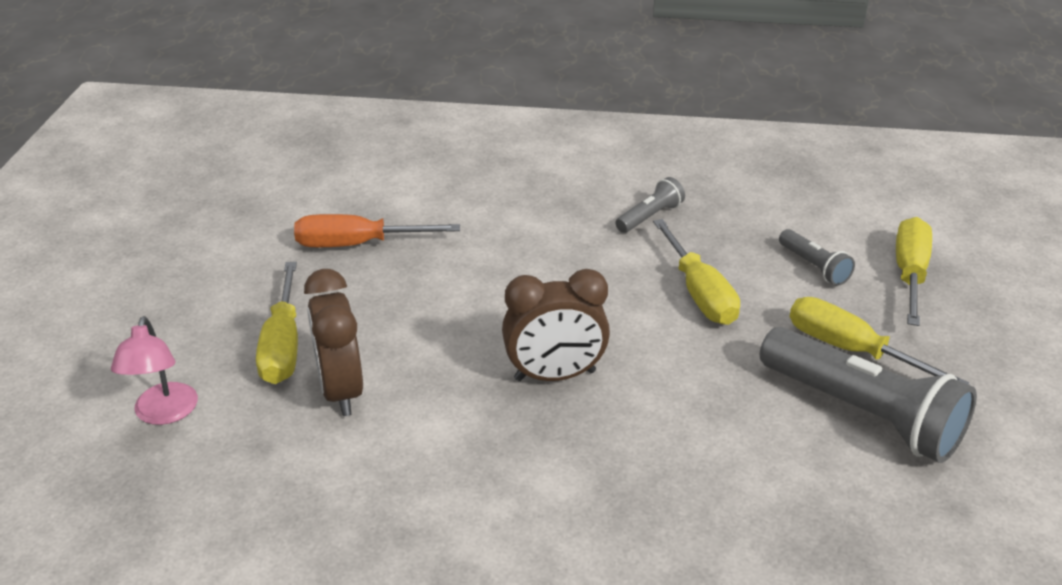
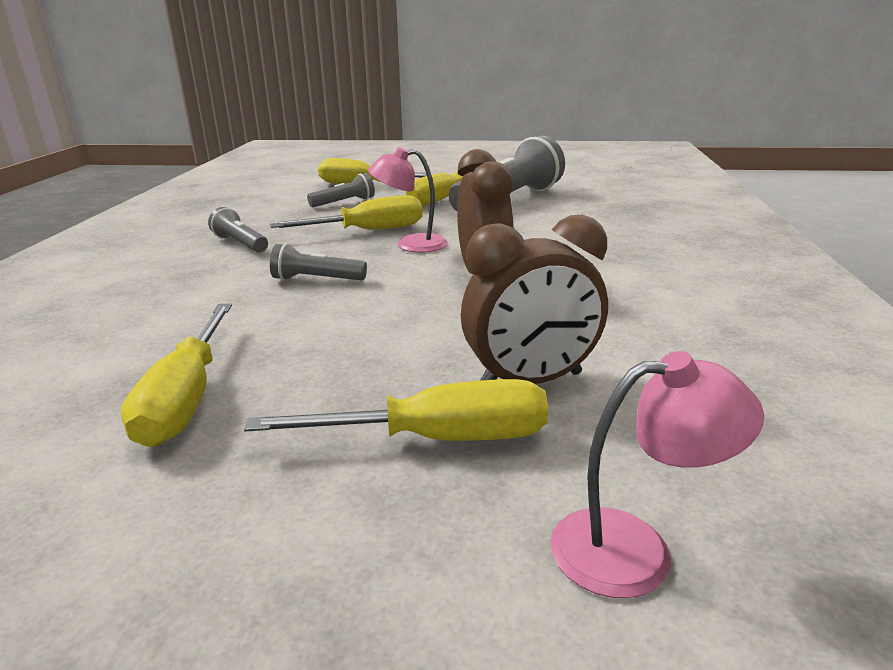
camera: 90 degrees left, 10 degrees down
orange screwdriver [294,214,460,247] -> yellow screwdriver [121,303,232,447]
none -> grey flashlight [270,243,367,281]
none -> pink lamp [368,147,448,253]

